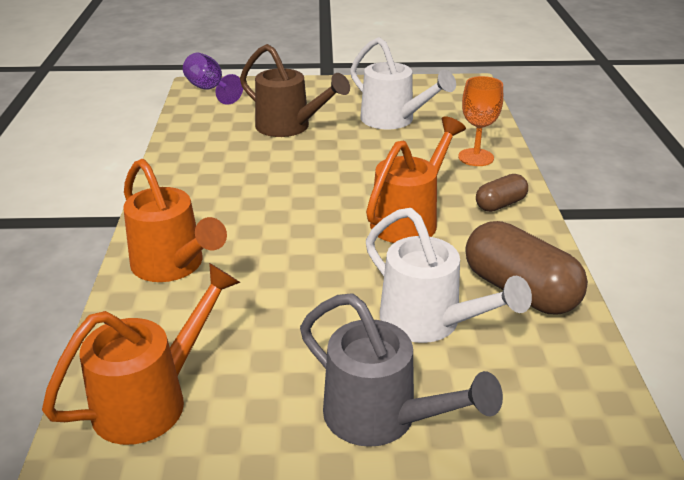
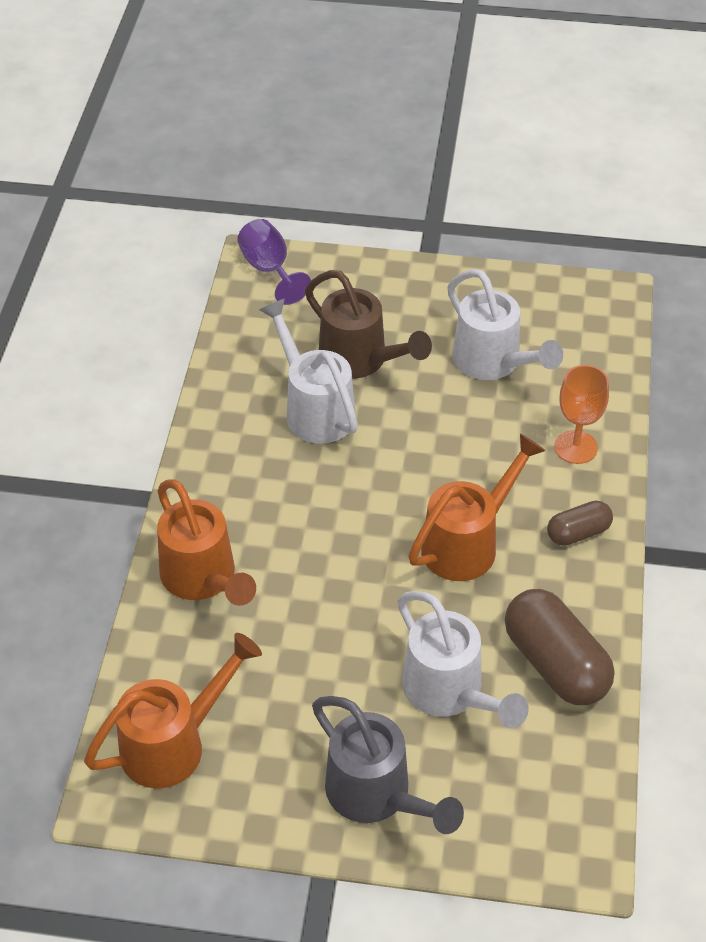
camera: 10 degrees right, 15 degrees up
none -> white watering can [259,298,358,444]

